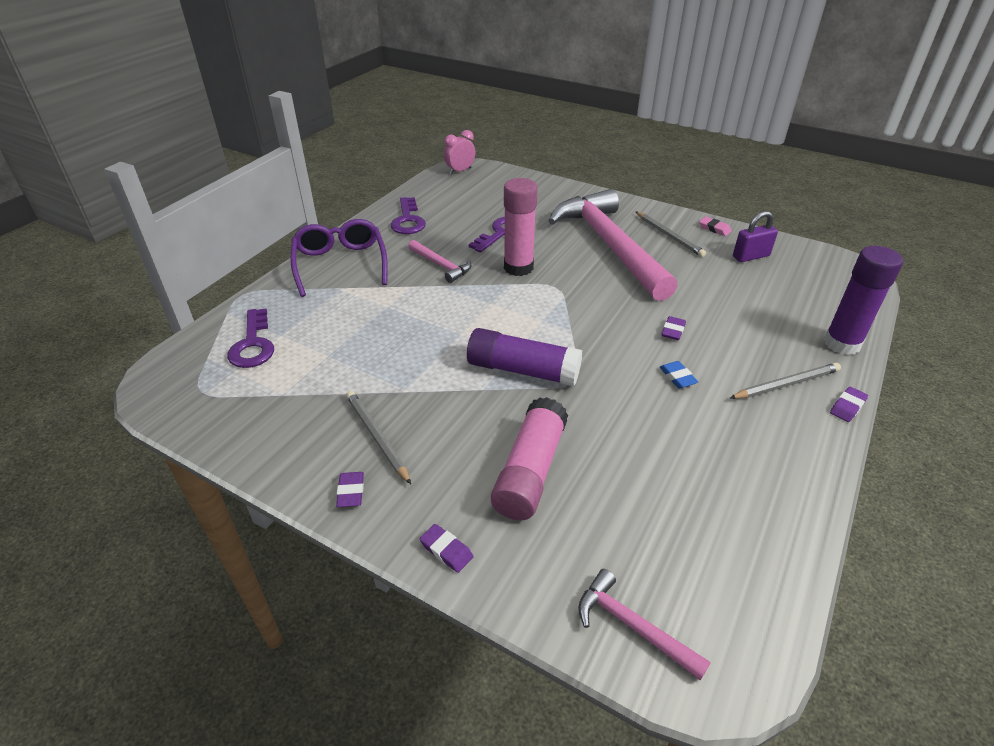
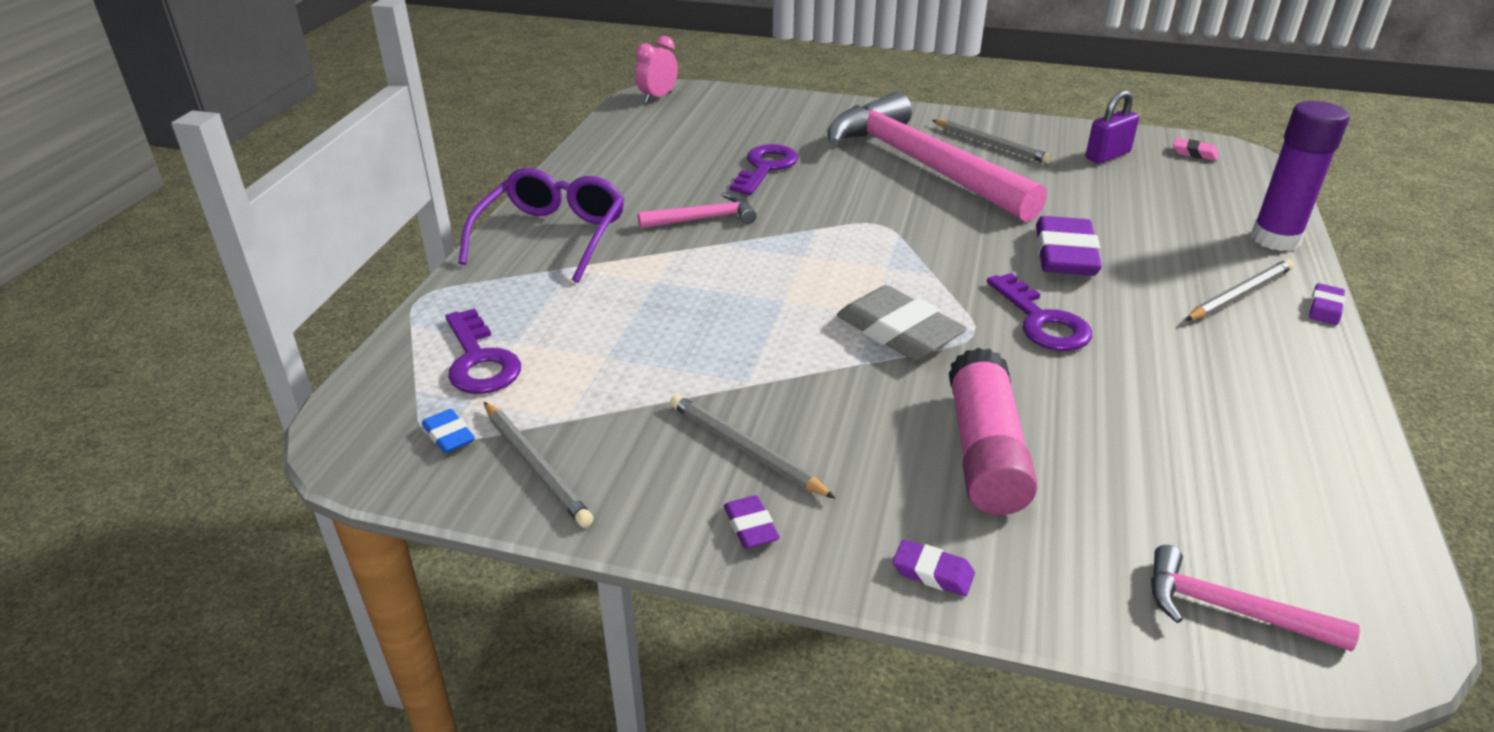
camera: 15 degrees left, 5 degrees down
purple glasses [291,219,388,297] -> purple glasses turned 45 degrees clockwise [458,168,624,283]
purple key [390,197,426,234] -> purple key moved to [987,273,1092,351]
pink hammer [408,240,472,283] -> pink hammer turned 45 degrees counterclockwise [638,193,757,229]
purple glue stick [467,328,582,386] -> grey eraser [837,285,967,360]
pink glue stick [504,178,538,276] -> none
blue eraser [660,361,698,388] -> blue eraser moved to [422,409,475,453]
purple eraser [661,316,686,340] -> purple eraser [1036,216,1102,276], size x2.12
pink eraser [699,216,732,236] -> pink eraser moved to [1173,138,1219,161]
none -> grey pencil [484,402,593,528]

